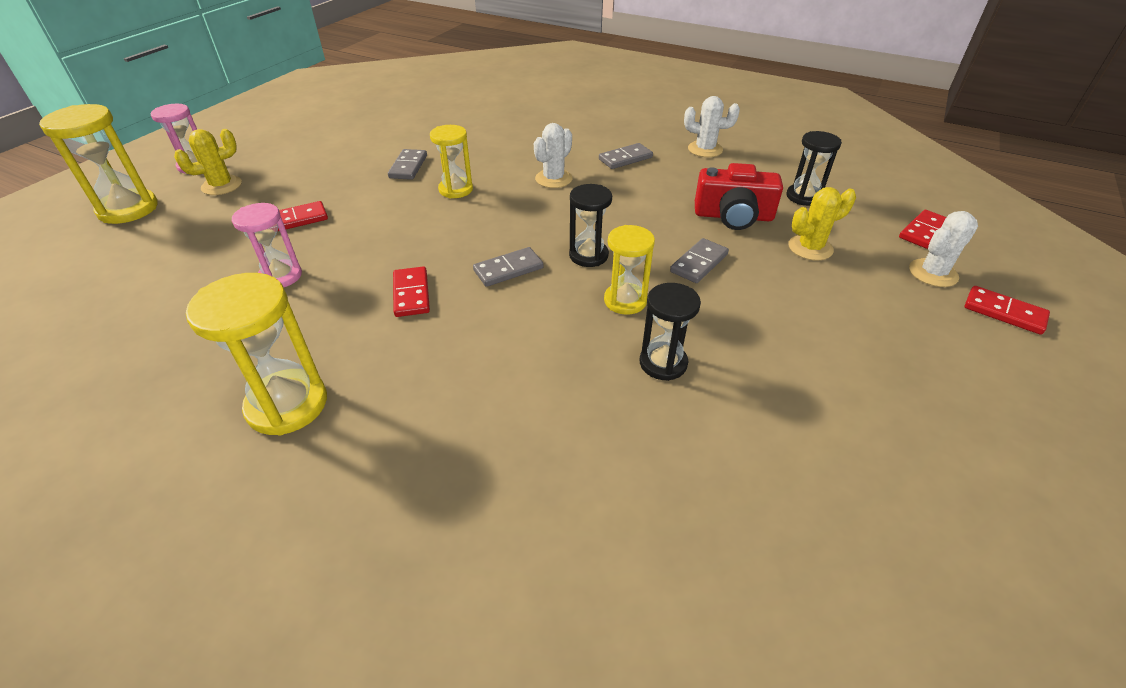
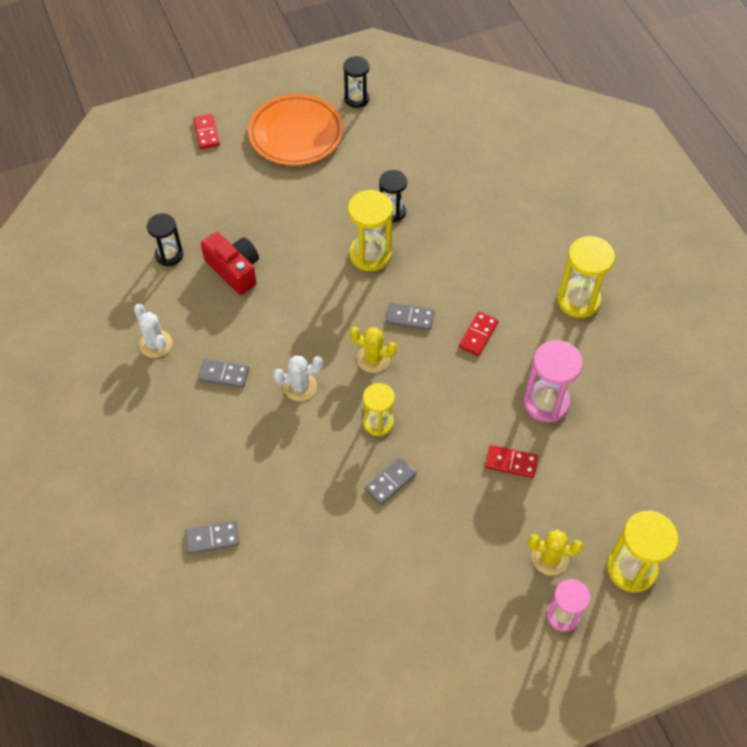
camera: 140 degrees left, 15 degrees up
pink hourglass [232,203,302,287] -> pink hourglass [524,340,583,422], size x1.52
black hourglass [569,184,612,267] -> black hourglass moved to [343,56,370,108]
yellow hourglass [604,225,655,315] -> yellow hourglass [348,190,393,271], size x1.52
grey domino [670,238,729,283] -> grey domino moved to [185,521,239,554]
yellow cactus [788,187,856,260] -> yellow cactus moved to [349,327,397,373]
red domino [899,210,946,249] -> none
white cactus [909,211,978,287] -> none
none -> orange plate [248,94,343,166]

